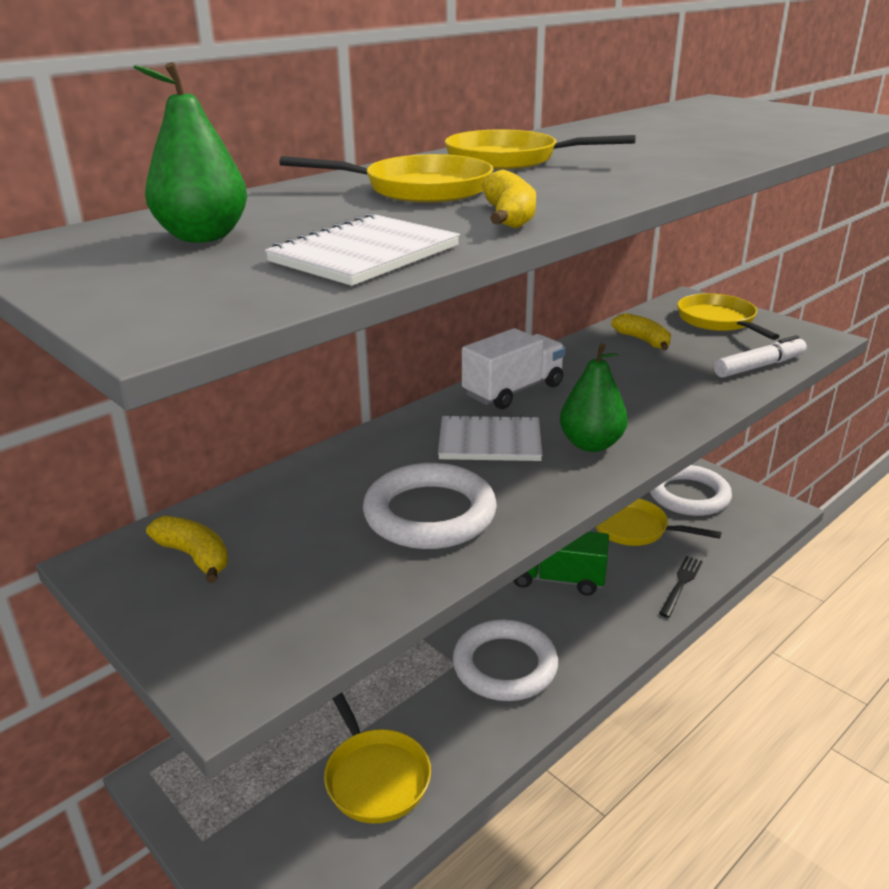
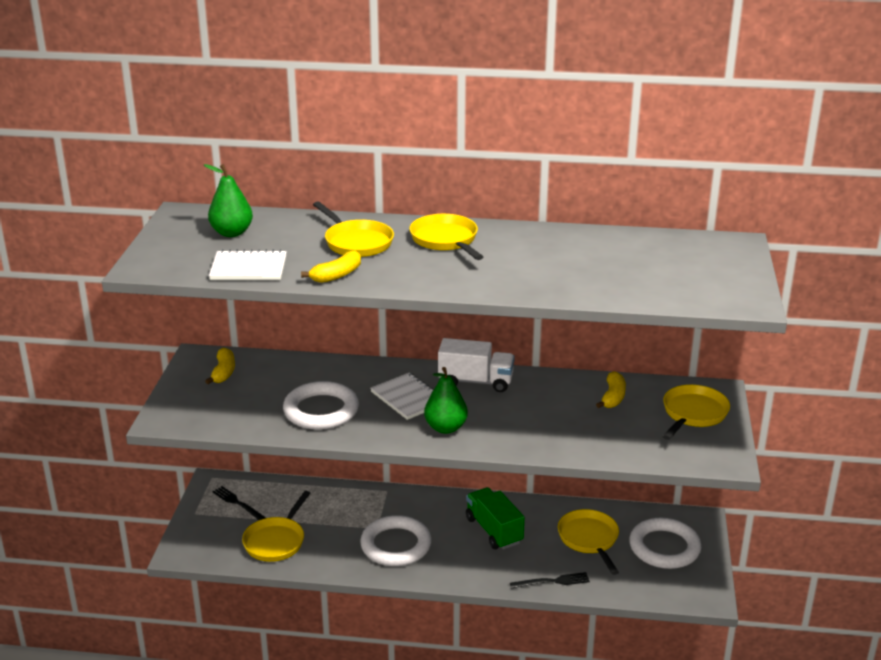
camera: 50 degrees right, 0 degrees up
white marker [714,335,807,378] -> none
none -> black fork [212,486,266,520]

